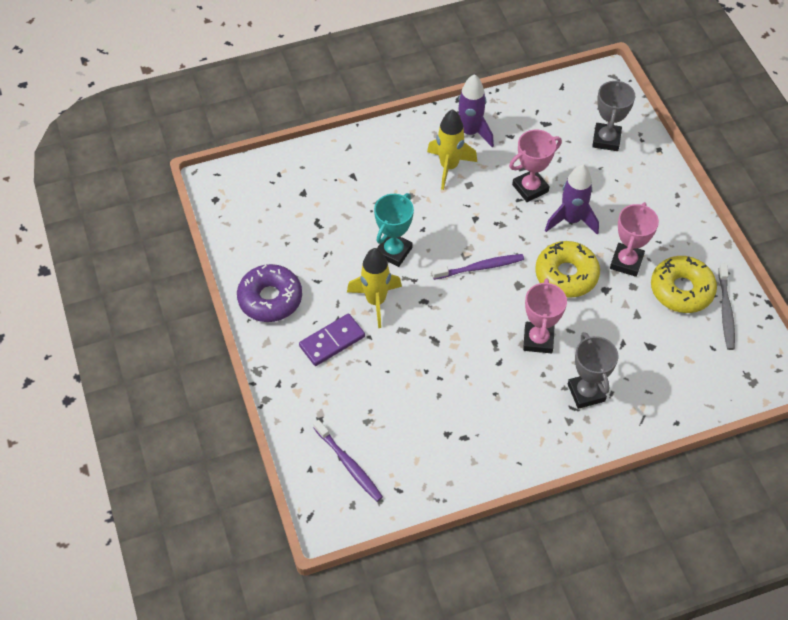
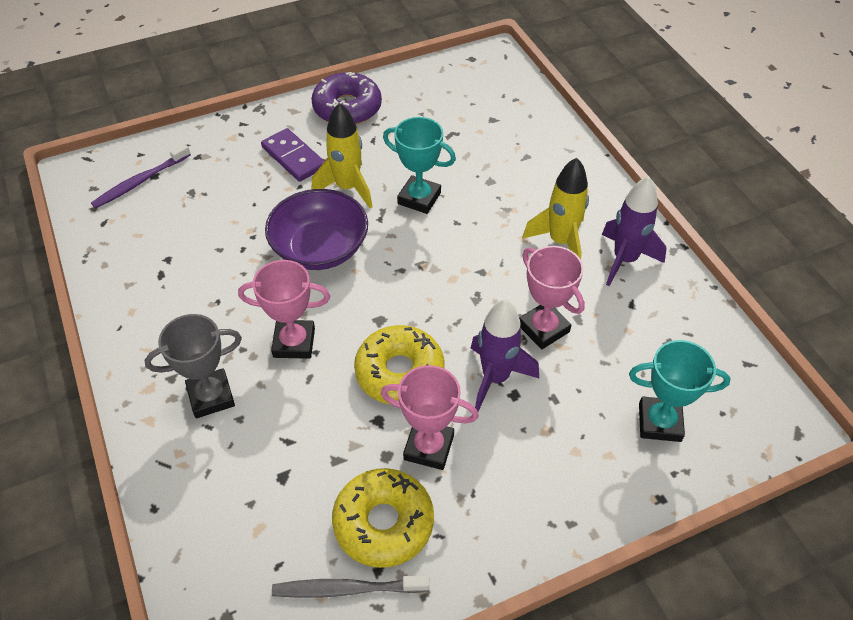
camera: 85 degrees right, 5 degrees down
purple toothbrush [432,254,524,280] -> none
grey trophy [592,79,635,151] -> turquoise trophy [629,340,730,442]
none -> purple bowl [265,189,368,270]

